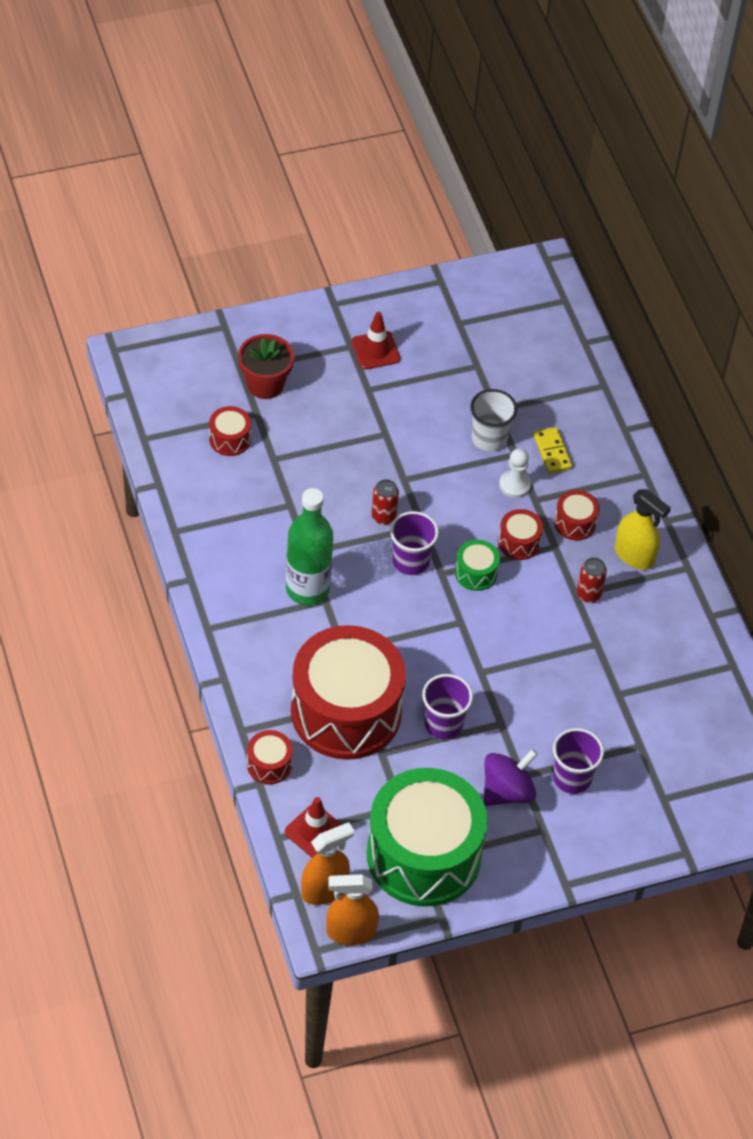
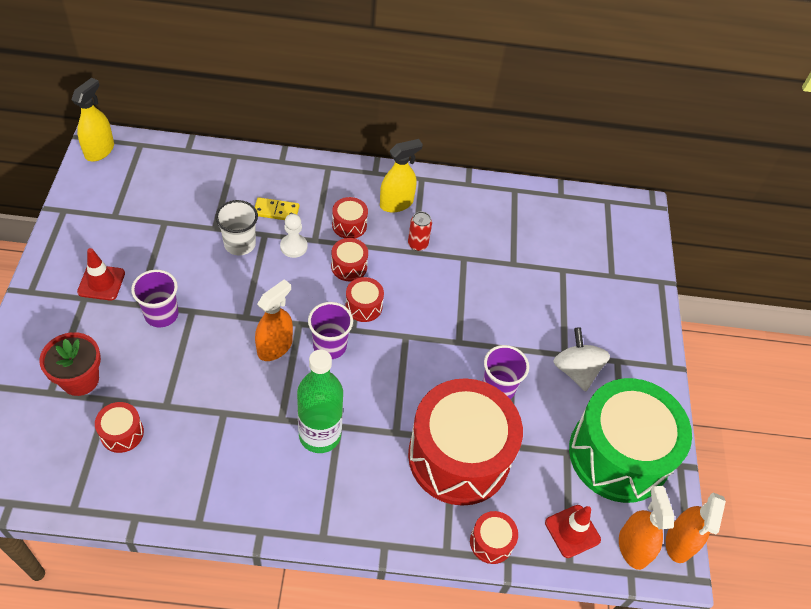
camera: 70 degrees left, 0 degrees up
red can [372,479,399,525] -> orange spray bottle [255,279,293,361]
green drum [455,539,500,591] -> red drum [345,277,384,322]
purple spinning top [484,749,538,806] -> white spinning top [553,327,610,391]
purple cup [553,728,604,794] -> purple cup moved to [131,270,179,327]
none -> yellow spray bottle [71,78,114,161]

